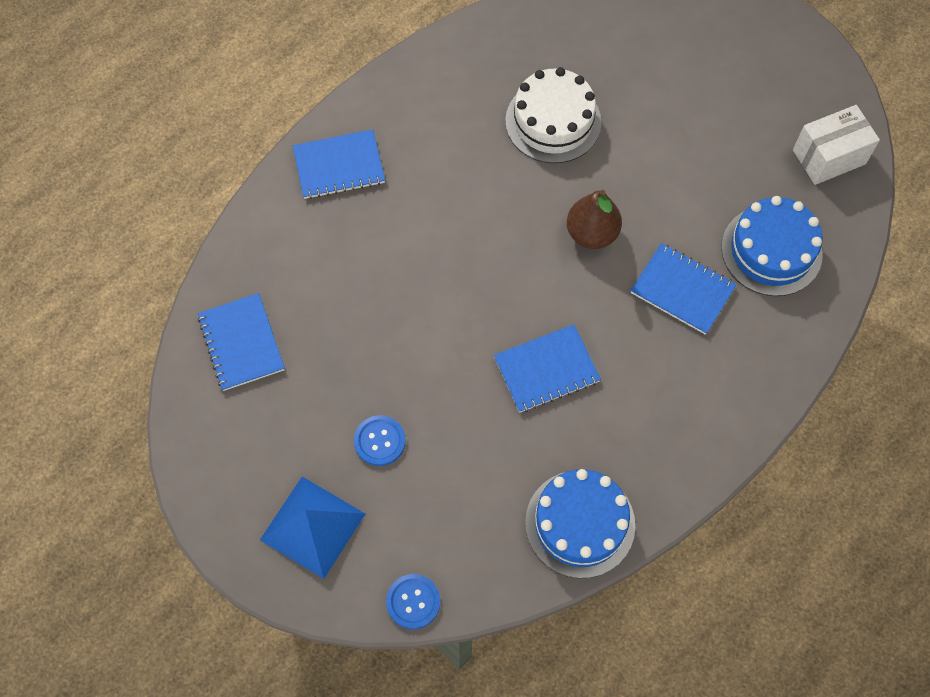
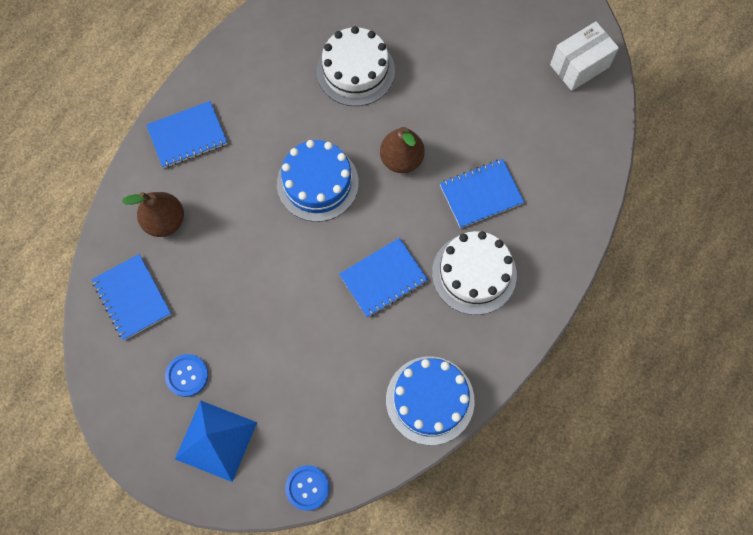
camera: 10 degrees left, 5 degrees up
blue button [354,415,406,466] -> blue button moved to [165,354,208,397]
blue notebook [631,243,737,335] -> blue notebook turned 45 degrees counterclockwise [440,159,524,228]
blue cake [721,196,823,296] -> blue cake moved to [277,140,359,222]
none -> brown pear [122,192,184,237]
none -> white cake [432,231,517,315]

